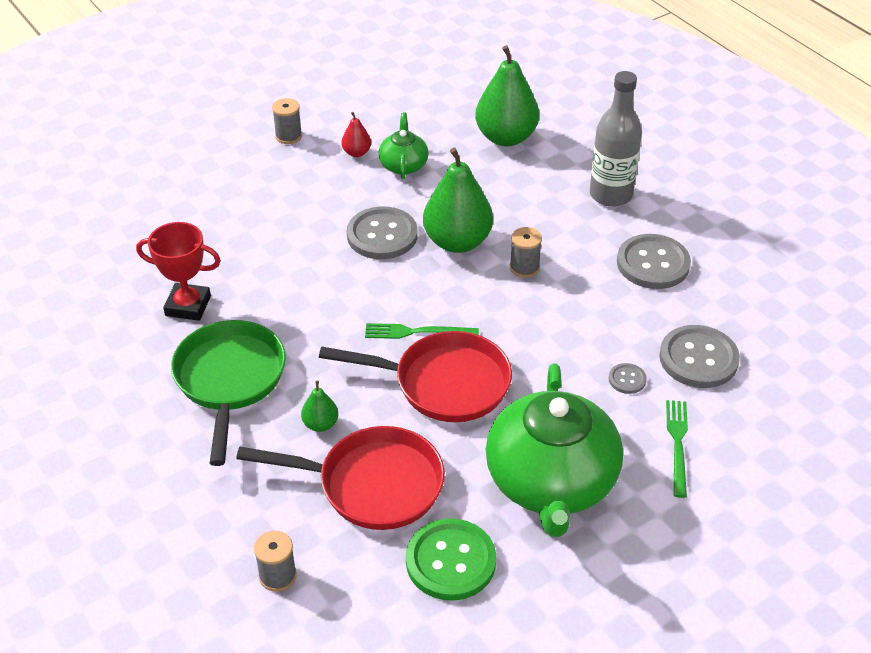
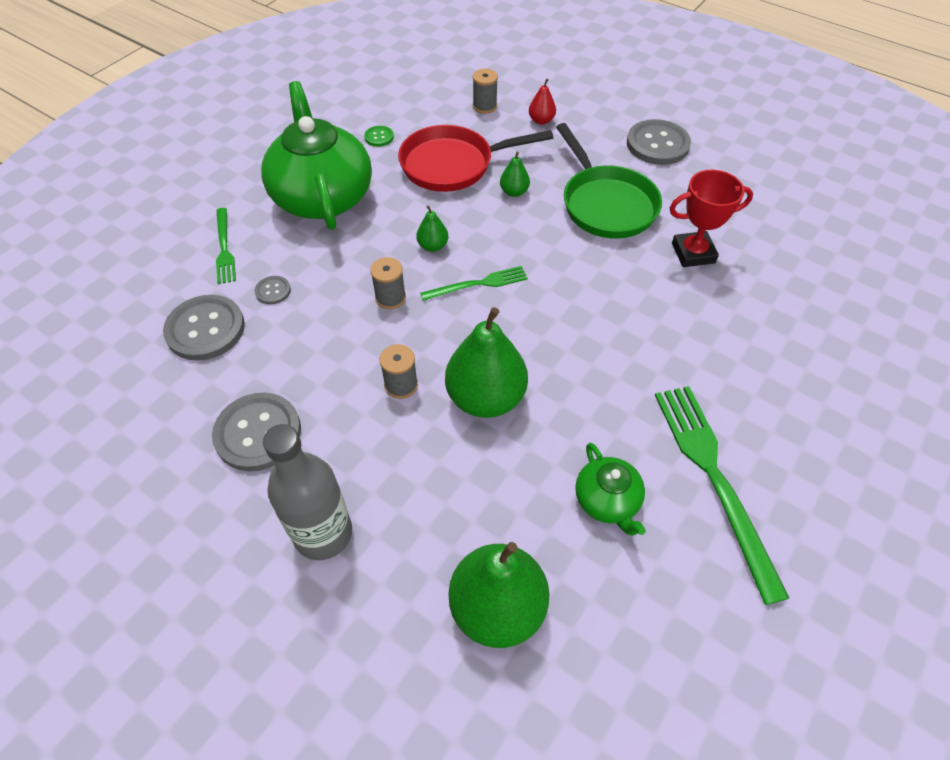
camera: 160 degrees right, 10 degrees up
grey spool [272,98,302,144] -> grey spool moved to [370,257,406,309]
red pan [319,331,512,422] -> green pear [416,205,448,252]
red pear [341,112,371,157] -> red pear moved to [529,79,556,125]
grey button [347,206,418,259] -> grey button moved to [627,119,691,165]
green button [406,518,496,601] -> green button [364,126,394,147], size x0.47
none -> green fork [655,386,789,605]

